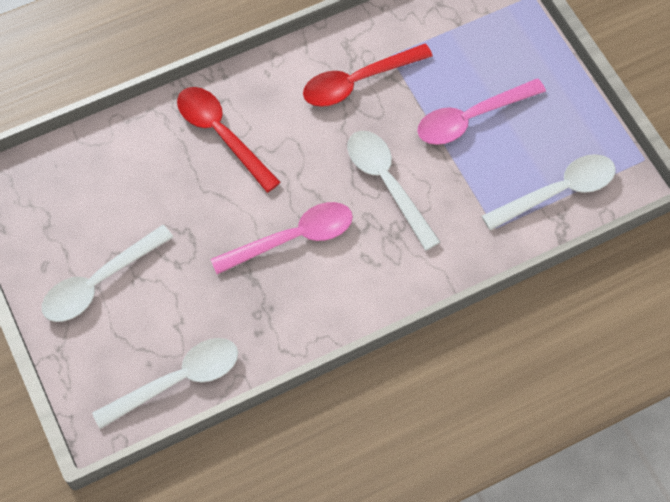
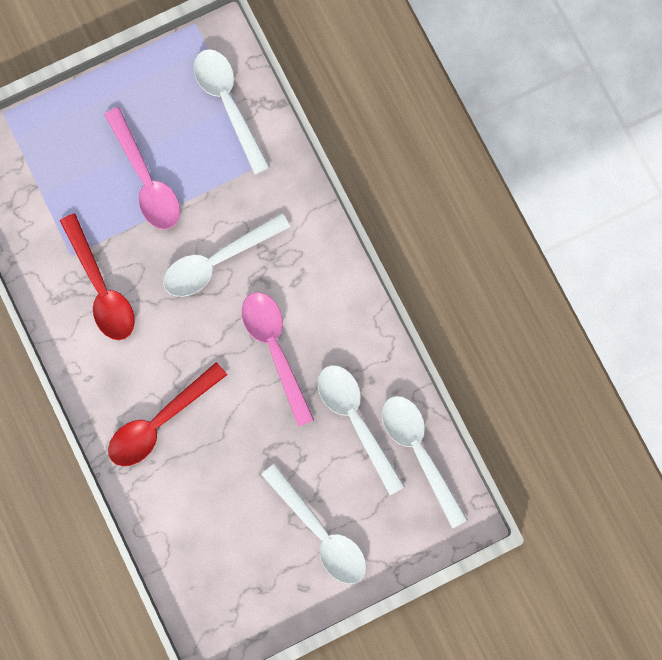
camera: 90 degrees left, 15 degrees up
none -> white spoon [318,365,405,495]

